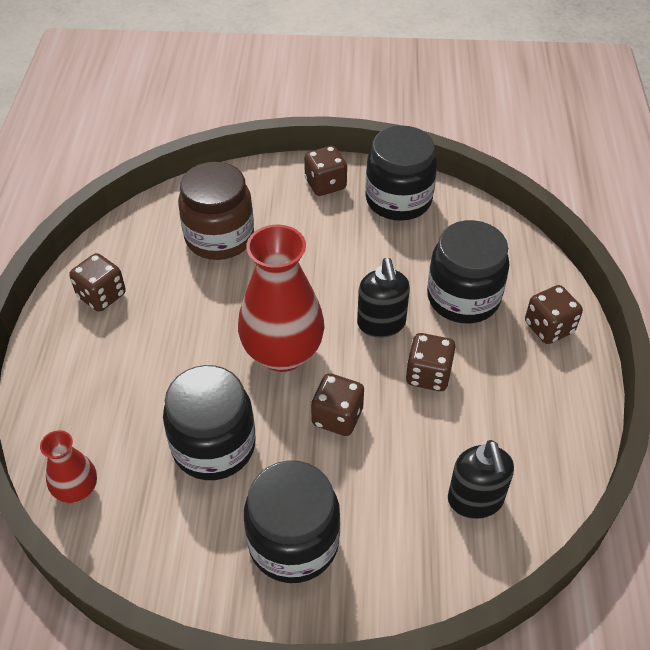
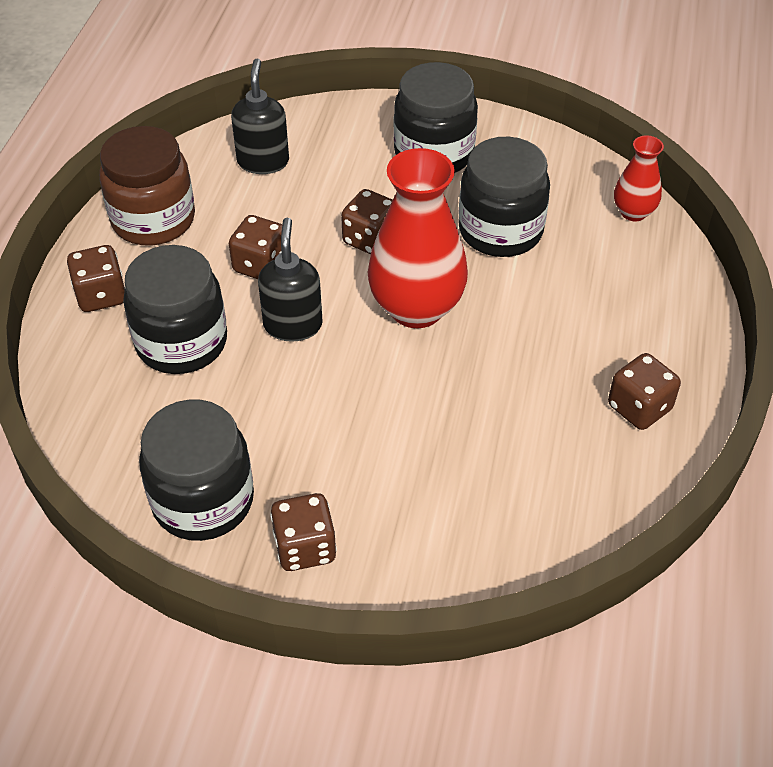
camera: 170 degrees left, 0 degrees up
brown jar [178,162,254,260] -> brown jar moved to [99,126,195,246]

